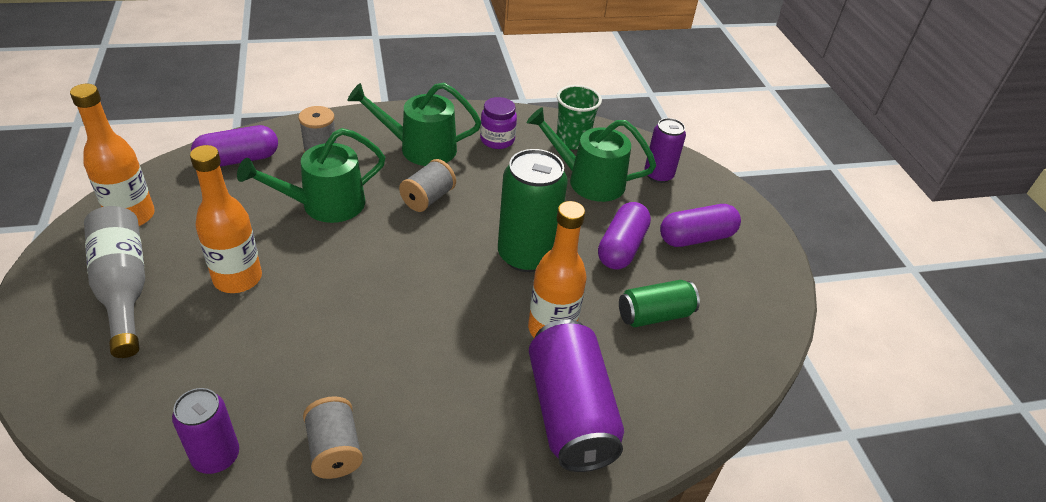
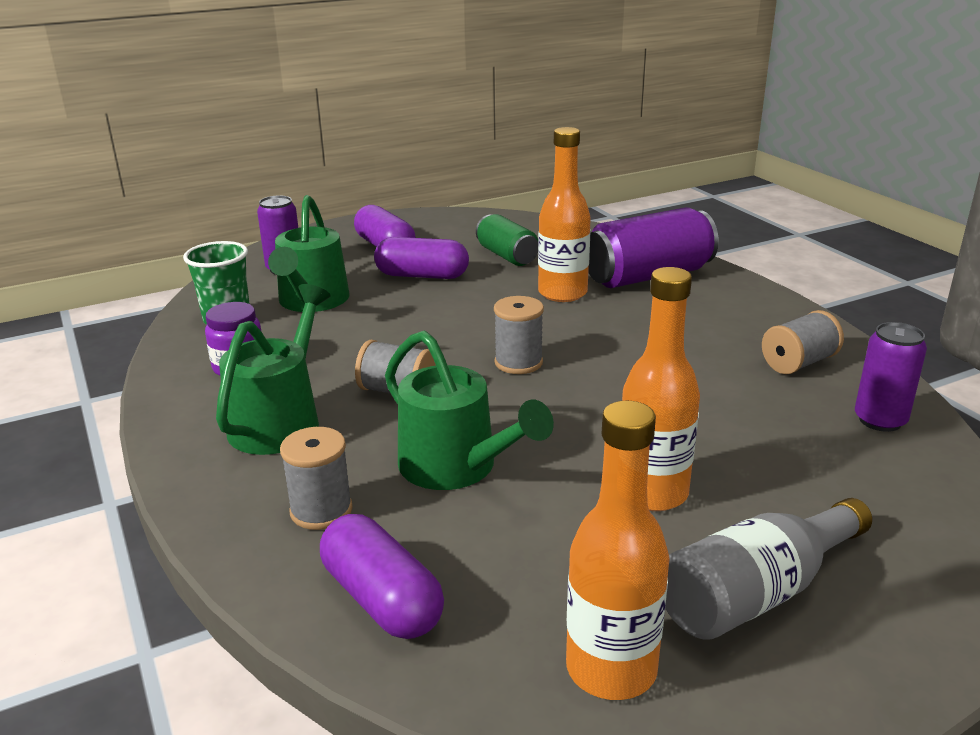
camera: 100 degrees left, 15 degrees down
green watering can [347,83,481,166] -> green watering can turned 150 degrees counterclockwise [216,284,330,455]
green can [498,149,568,272] -> none
none -> grey spool [494,296,544,374]

